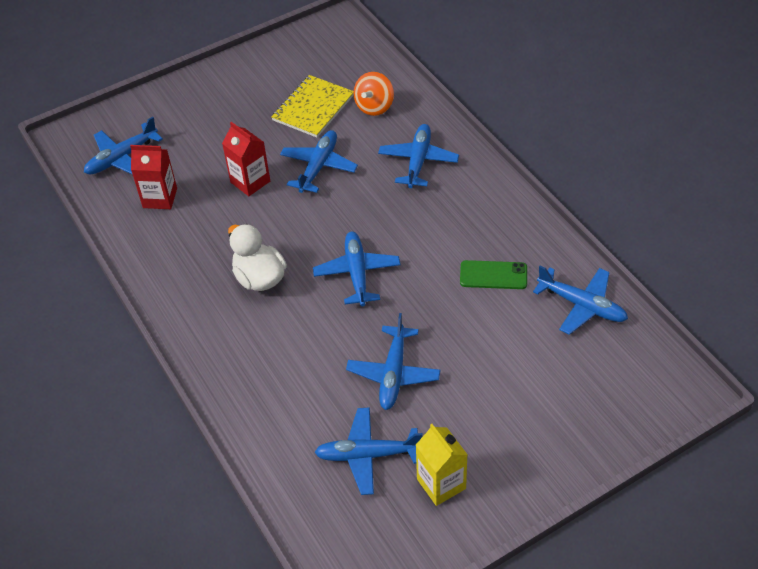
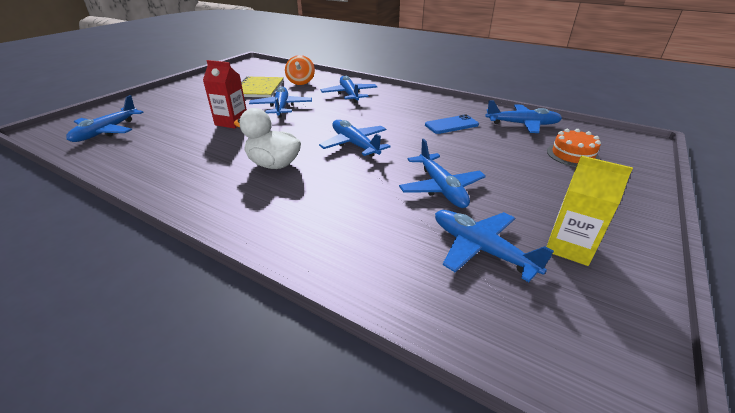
camera: 30 degrees left, 15 degrees down
red carton [130,145,177,209] -> none
blue plane [314,407,423,495] -> blue plane turned 75 degrees clockwise [435,210,554,282]
green phone [460,260,527,289] -> blue phone [425,114,479,134]
none -> orange cake [547,129,601,167]

